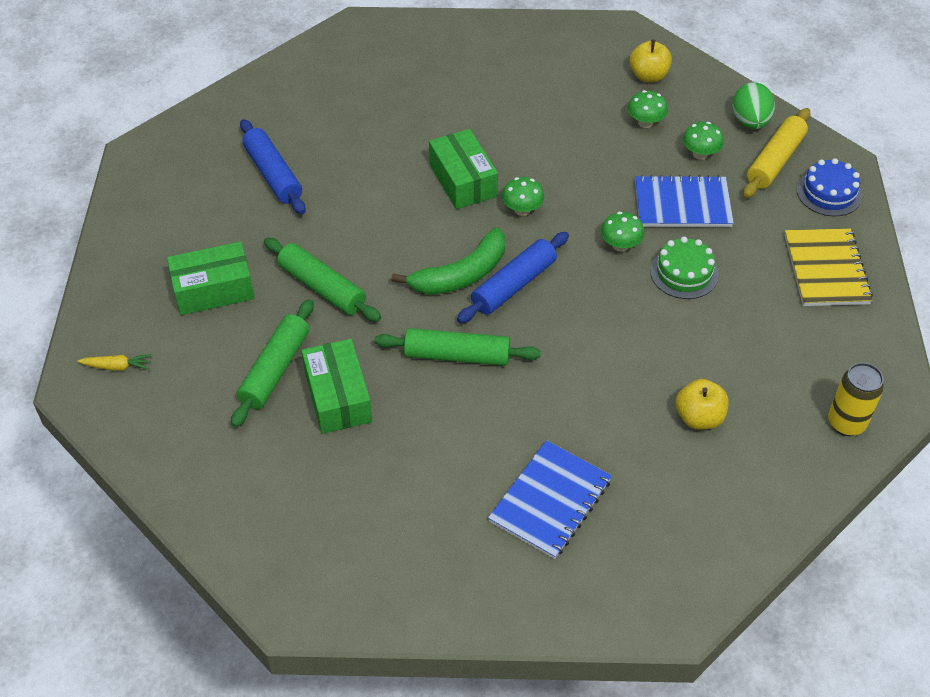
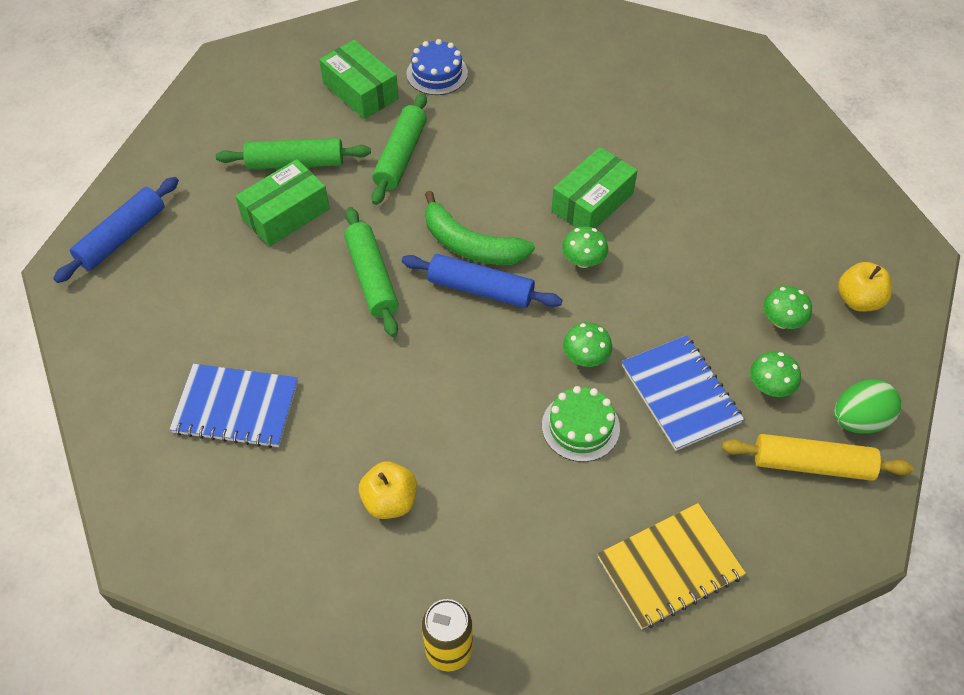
camera: 65 degrees right, 5 degrees up
yellow carrot [77,354,152,371] -> none
blue rolling pin [240,119,306,214] -> blue rolling pin moved to [53,177,179,283]
blue cake [797,158,862,216] -> blue cake moved to [406,39,468,95]

